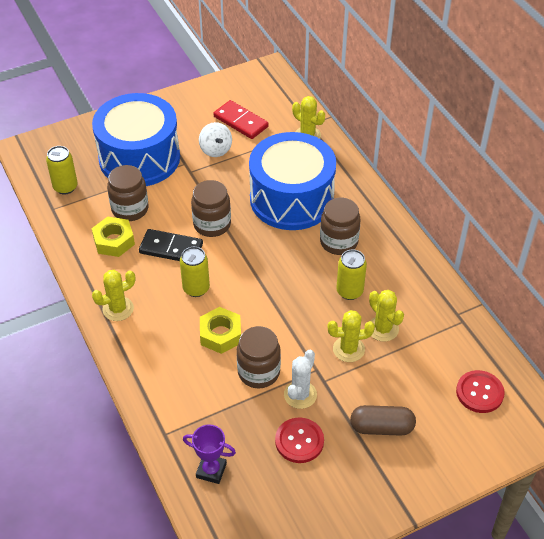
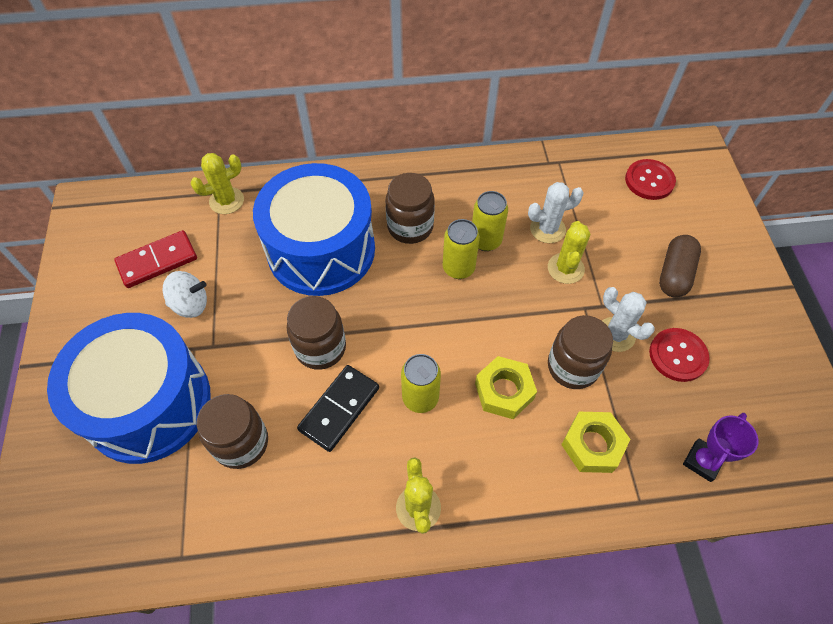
camera: 70 degrees left, 10 degrees up
yellow can [46,146,78,194] -> yellow can moved to [443,219,480,279]
yellow nut [92,217,135,257] -> yellow nut moved to [561,412,630,473]
yellow cactus [369,290,404,342] -> white cactus [528,182,584,243]

